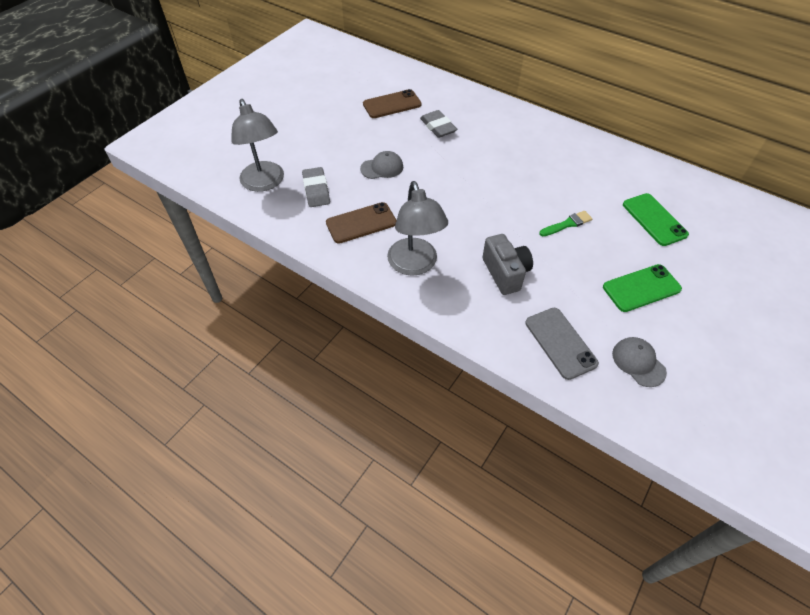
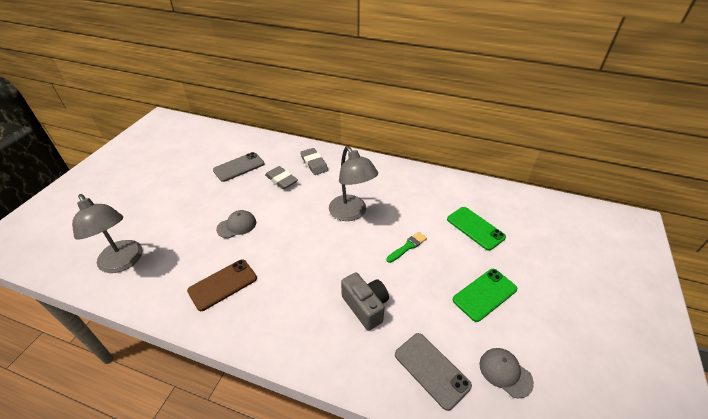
camera: 15 degrees left, 10 degrees down
grey eraser [302,167,330,207] -> grey eraser moved to [300,148,328,175]
brown phone [363,89,422,118] -> grey phone [213,152,265,182]
grey lamp [387,181,448,276] -> grey lamp moved to [329,146,378,221]

